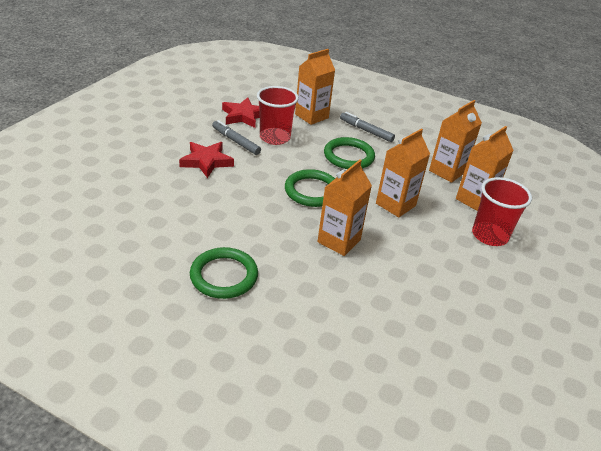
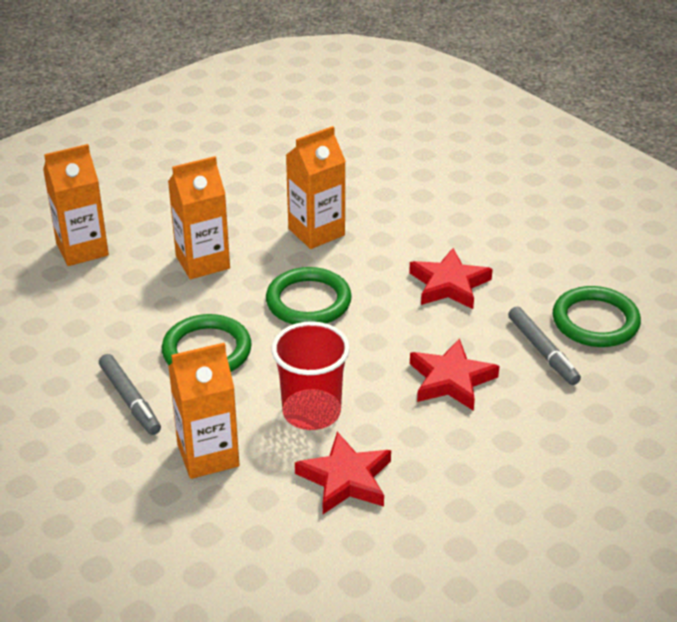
camera: 155 degrees left, 0 degrees up
green ring [190,247,258,299] -> green ring moved to [553,286,641,347]
grey marker [212,120,261,155] -> grey marker moved to [508,307,581,385]
orange carton [429,100,482,183] -> none
red cup [472,177,532,246] -> none
none -> red star [409,248,493,309]

